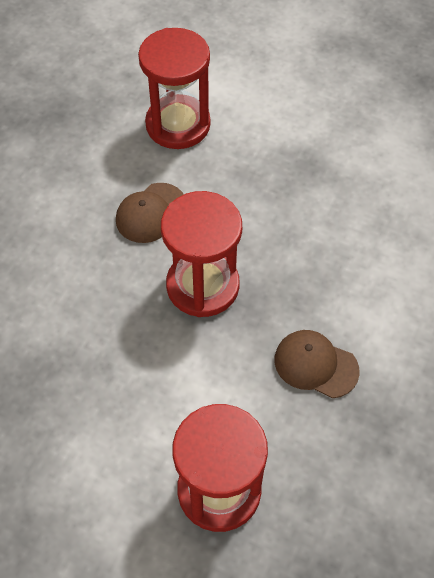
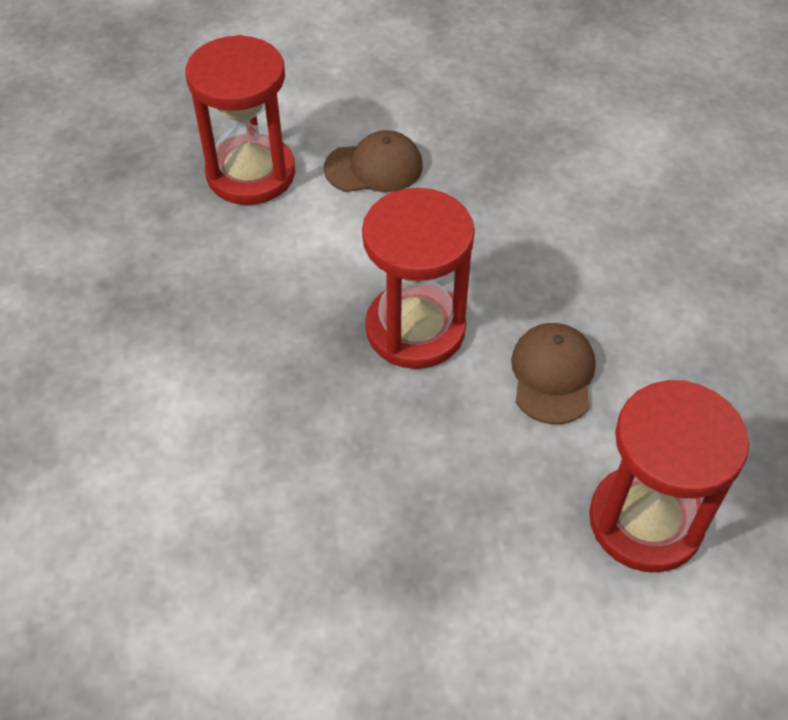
camera: 145 degrees right, 5 degrees down
brown cap [274,330,360,398] -> brown cap moved to [324,130,423,192]

